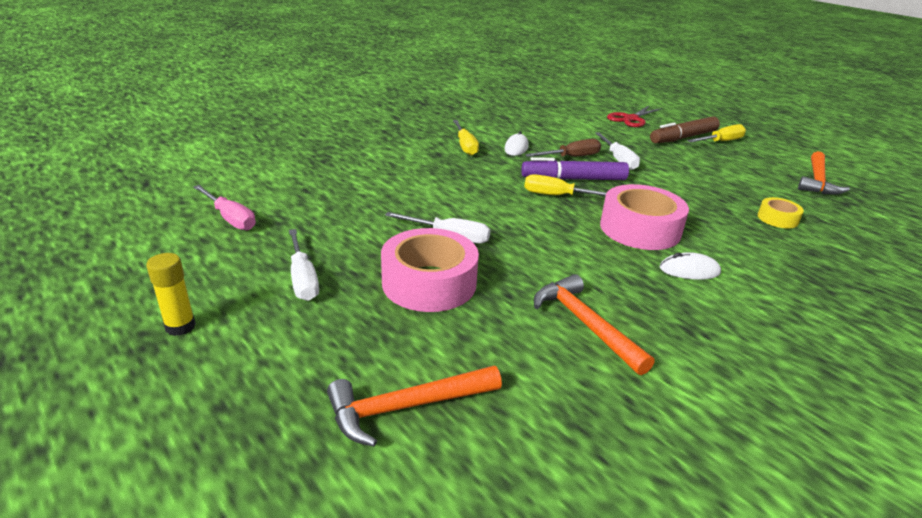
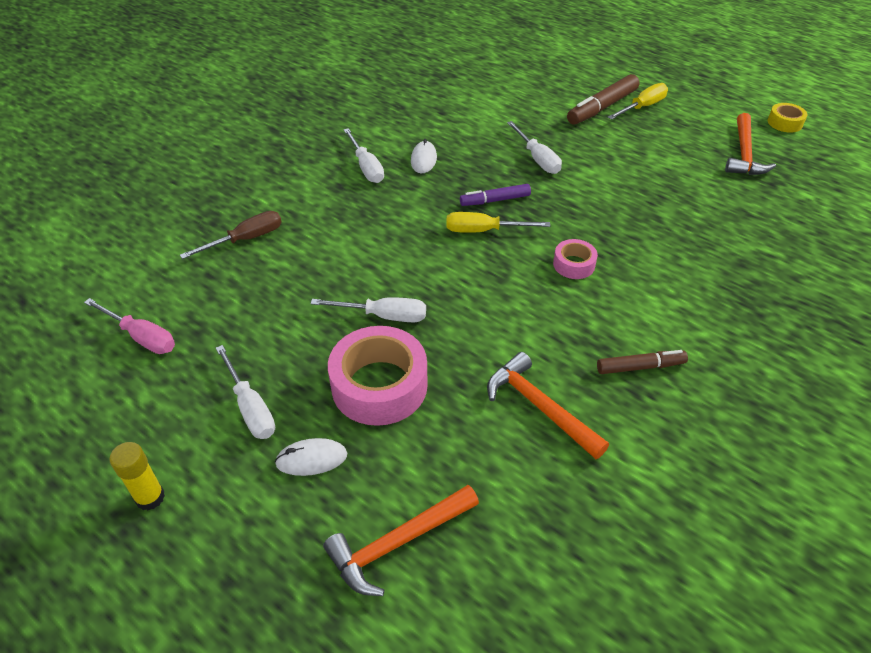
camera: 10 degrees left, 15 degrees up
yellow screwdriver [453,120,479,156] -> white screwdriver [344,128,384,183]
purple marker [521,157,629,180] -> purple marker [460,184,531,206], size x0.62
brown screwdriver [525,139,601,157] -> brown screwdriver moved to [180,211,282,259]
pink tape [600,184,689,250] -> pink tape [553,239,598,279], size x0.51
red scissors [607,106,662,127] -> none
white mouse [660,252,721,280] -> white mouse moved to [275,438,347,476]
yellow tape [758,197,804,228] -> yellow tape moved to [768,103,808,133]
none -> brown marker [597,350,688,374]

